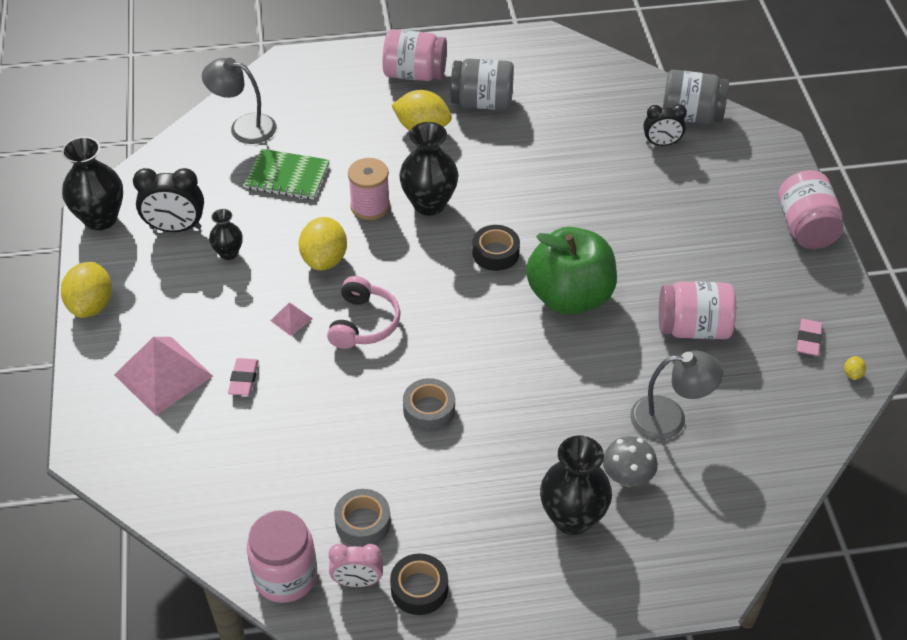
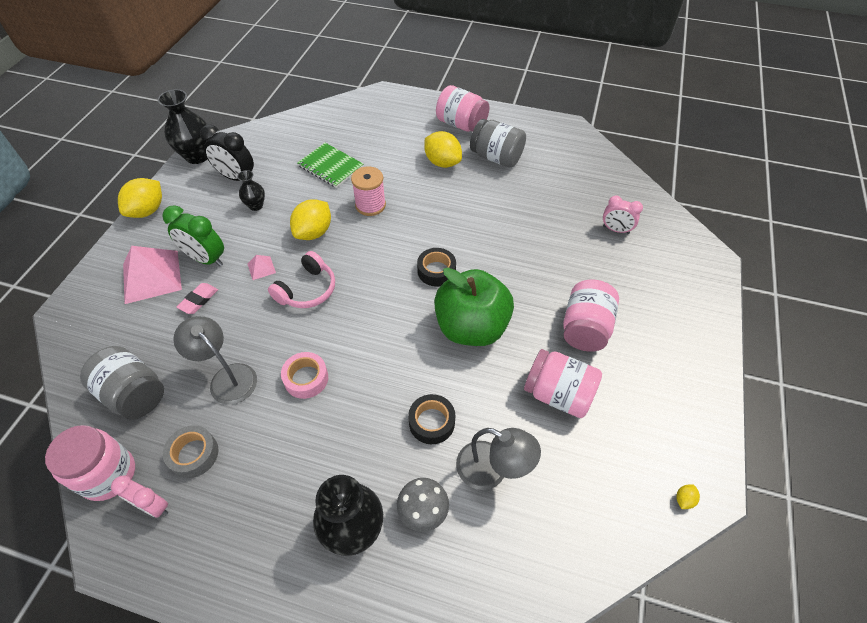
camera: 25 degrees right, 5 degrees up
grey lamp [202,58,276,144] -> grey lamp moved to [173,316,257,405]
black tape [390,554,448,615] -> black tape moved to [408,394,455,444]
black vase [399,122,459,216] -> none
grey tape [403,378,455,431] -> pink tape [281,352,328,399]
black clock [643,104,687,146] -> pink clock [603,196,643,234]
grey jar [663,70,729,124] -> grey jar moved to [80,346,164,420]
pink jar [778,170,844,249] -> pink jar moved to [563,279,619,352]
pink eraser [797,319,823,356] -> none
none -> green clock [162,205,224,267]

